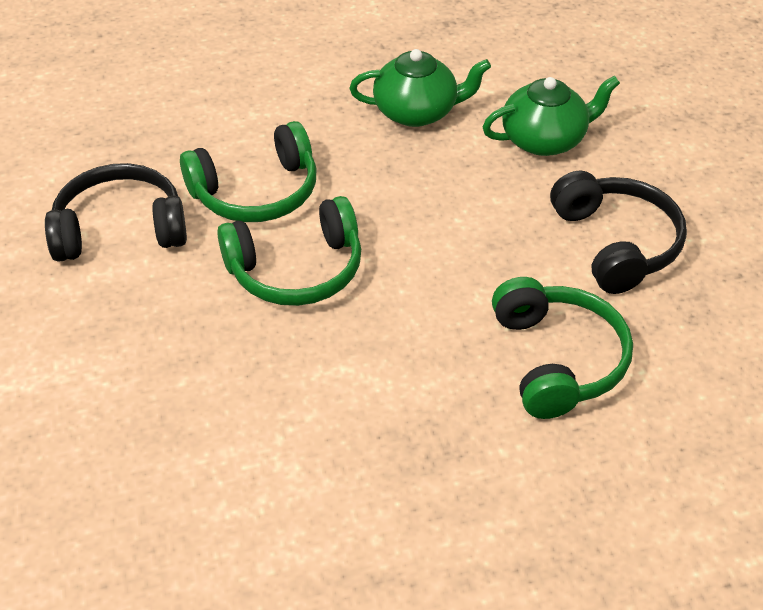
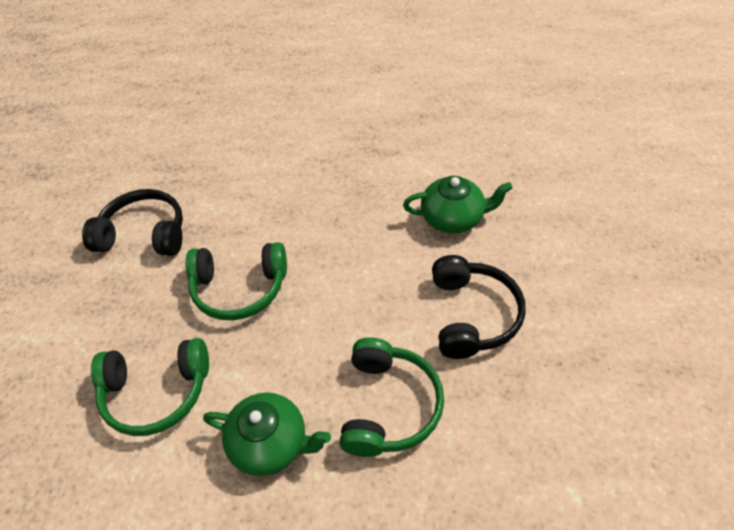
camera: 20 degrees right, 5 degrees up
green headphones [180,121,316,222] -> green headphones moved to [91,338,209,436]
green teapot [350,49,491,127] -> green teapot moved to [203,392,331,476]

